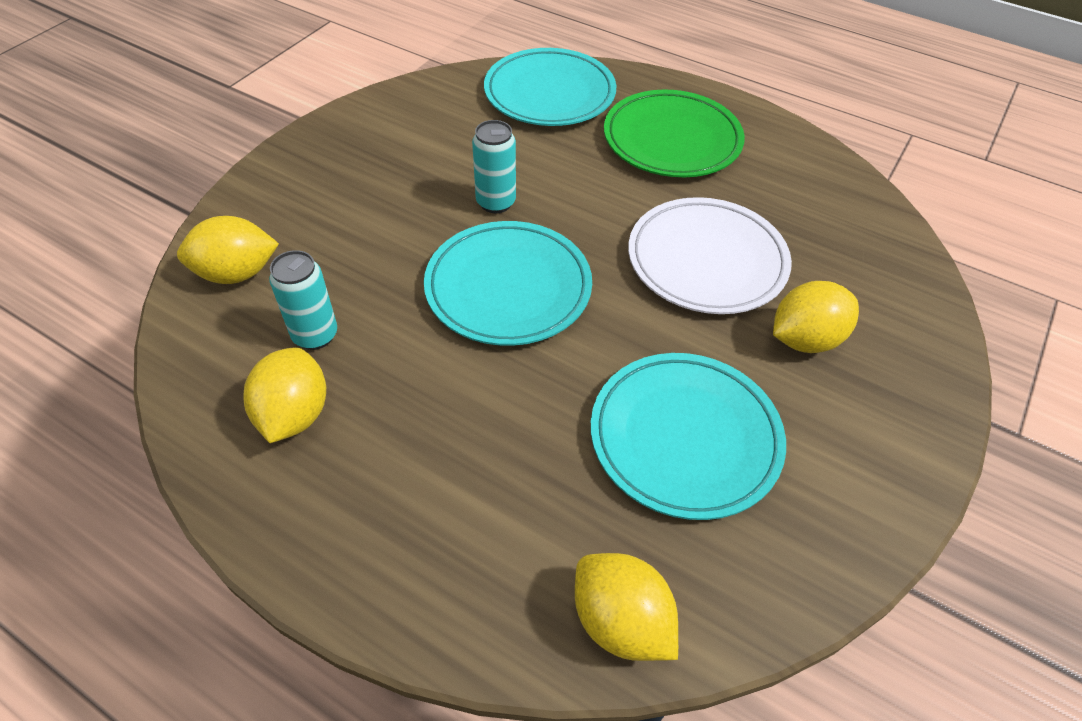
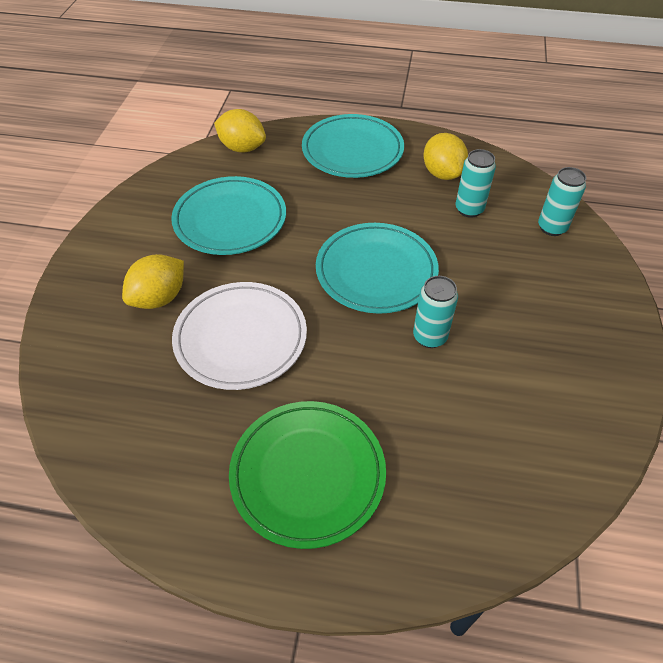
camera: 160 degrees right, 0 degrees up
yellow lemon [177,216,279,284] -> turquoise can [538,167,586,236]
turquoise plate [484,48,616,126] -> turquoise plate moved to [302,114,404,178]

